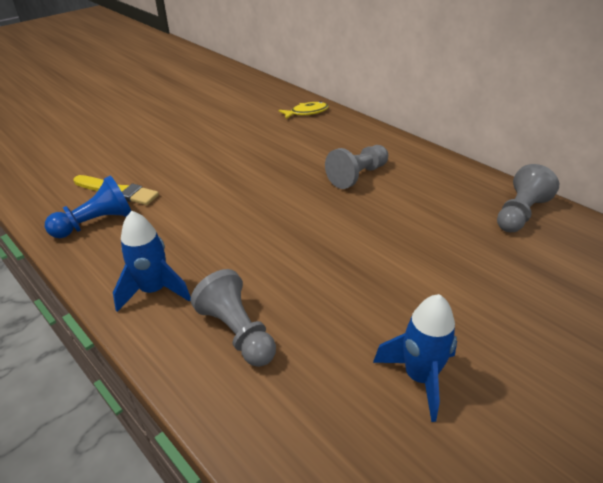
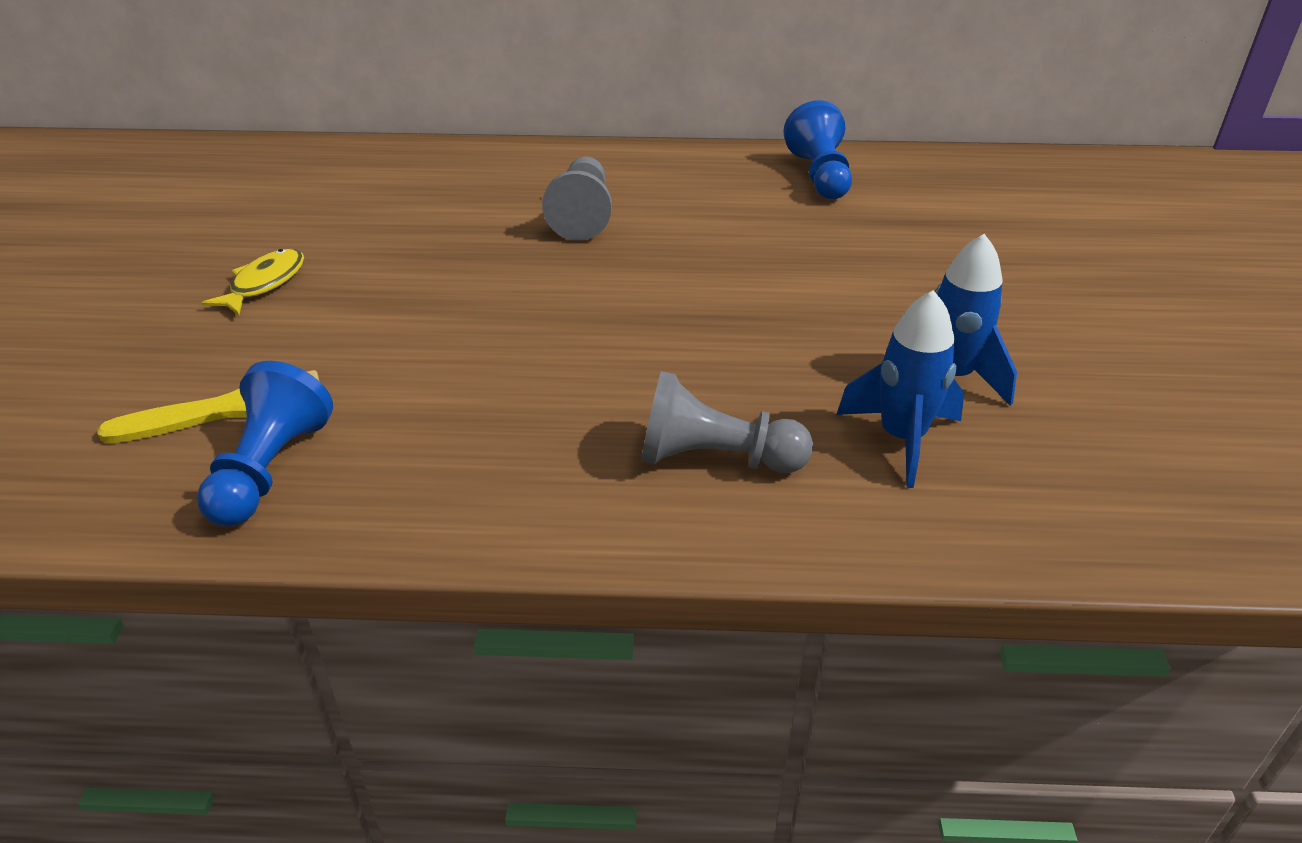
camera: 45 degrees left, 0 degrees up
blue rocket [113,211,191,312] -> blue rocket moved to [836,290,964,488]
yellow fish [279,101,329,119] -> yellow fish moved to [201,249,304,315]
grey pawn [497,164,559,232] -> blue pawn [783,100,852,199]

